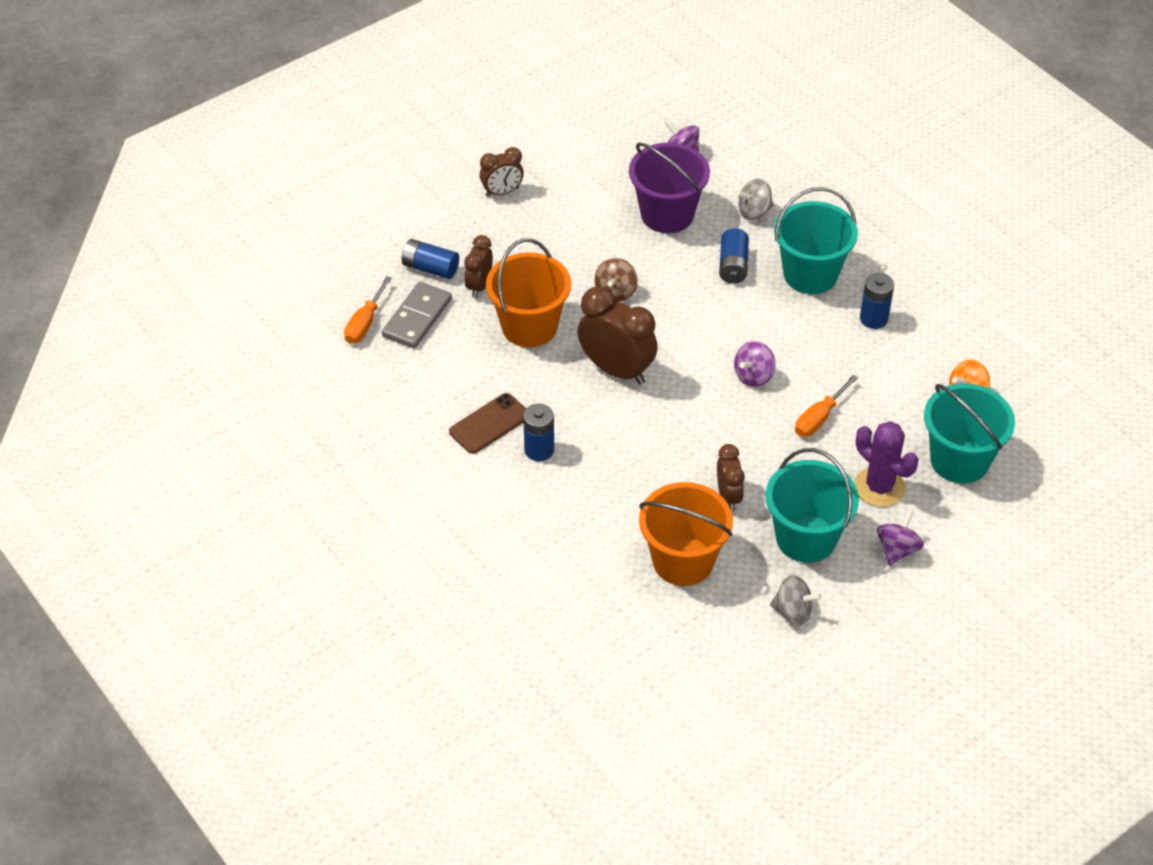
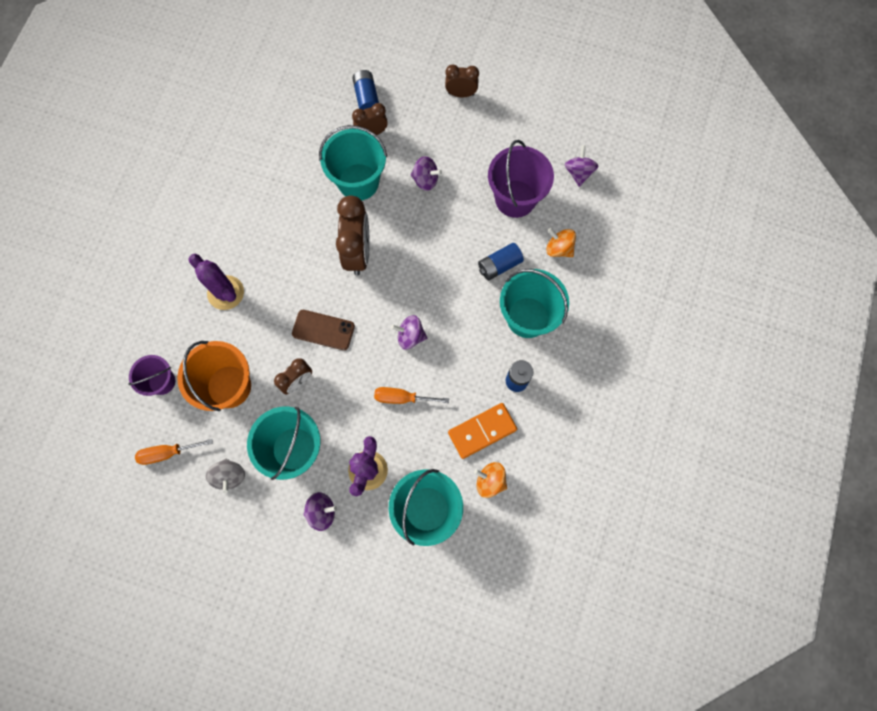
camera: 55 degrees right, 25 degrees up
orange screwdriver [344,276,392,344] -> orange screwdriver moved to [135,439,213,465]
grey domino [382,282,452,349] -> none
brown phone [449,393,526,454] -> brown phone moved to [292,310,355,350]
brown clock [480,147,524,197] -> brown clock turned 150 degrees clockwise [445,65,479,97]
orange bucket [486,238,571,347] -> turquoise bucket [319,125,387,200]
blue battery [523,404,554,461] -> none
brown spinning top [595,258,638,302] -> none
grey spinning top [736,178,774,220] -> orange spinning top [546,228,576,257]
none -> purple bucket [128,355,175,396]
none -> purple cactus [188,254,244,310]
none -> purple spinning top [411,156,442,191]
none -> orange domino [448,403,517,459]

